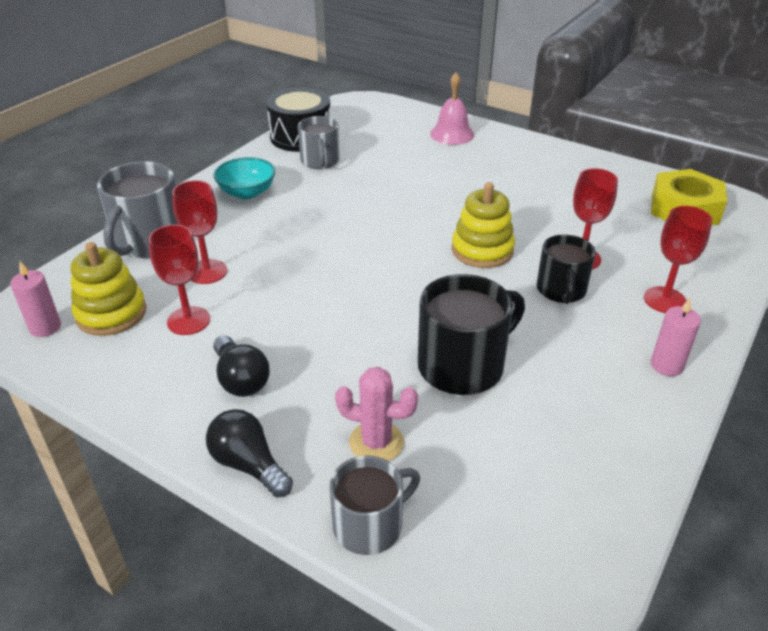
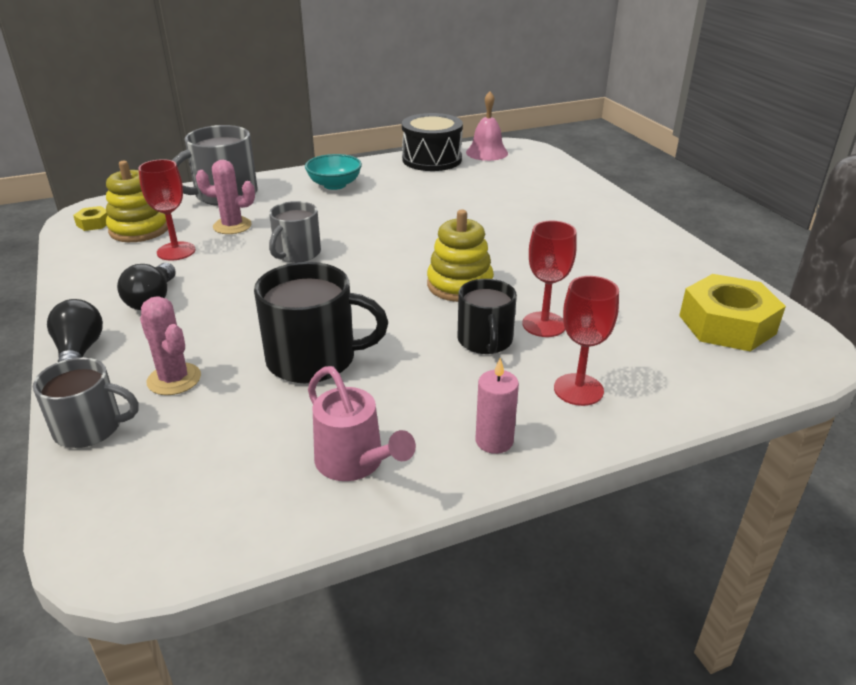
camera: 35 degrees right, 5 degrees down
pink candle [10,261,61,337] -> yellow nut [73,206,108,231]
red goblet [172,180,227,284] -> pink cactus [196,160,255,234]
grey mug [298,116,340,169] -> grey mug moved to [269,201,321,263]
pink bell [430,72,474,145] -> pink bell moved to [466,91,508,161]
black mug [537,234,595,304] -> black mug turned 45 degrees counterclockwise [458,279,517,354]
none -> pink watering can [308,366,416,481]

